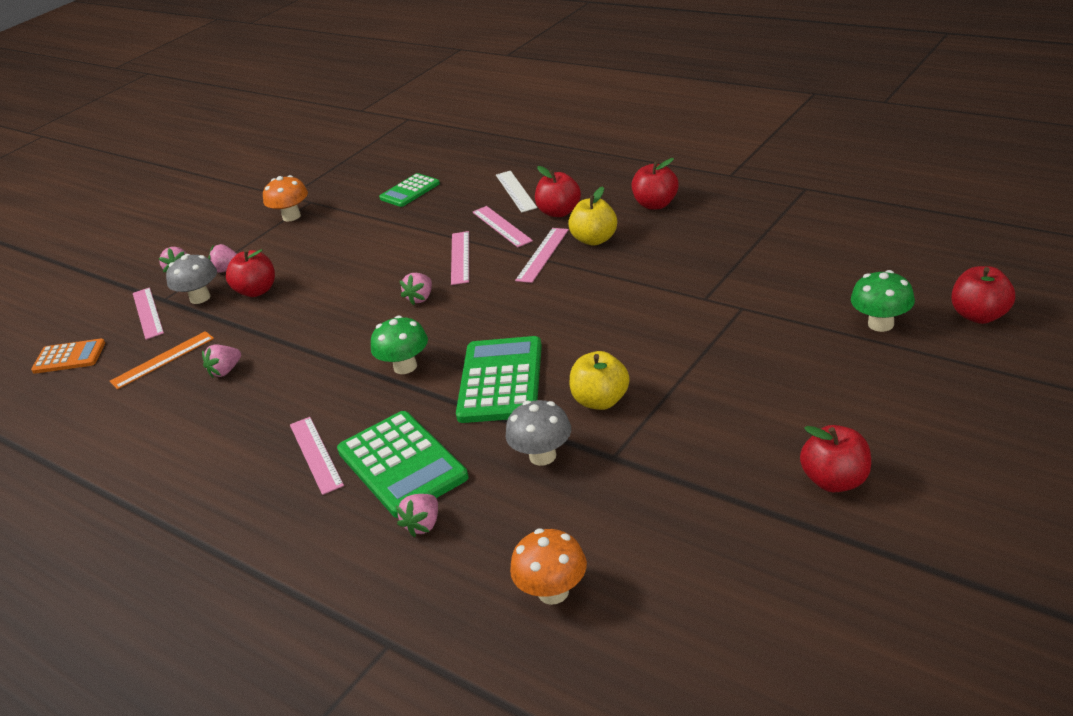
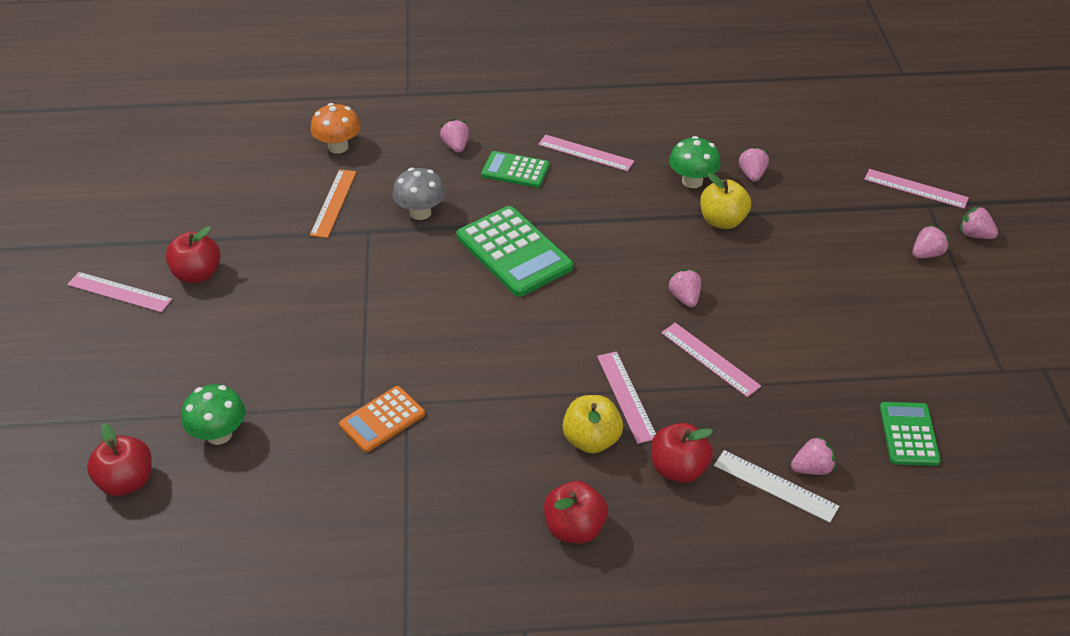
camera: 135 degrees right, 10 degrees up
orange calculator [31,339,105,374] -> orange calculator moved to [339,386,425,452]
orange ruler [110,331,214,389] -> orange ruler moved to [310,169,356,238]
grey mushroom [166,254,217,304] -> none
red apple [226,249,275,297] -> none
orange mushroom [263,175,308,222] -> none
green calculator [337,411,469,518] -> green calculator [481,151,550,188], size x0.60
green mushroom [371,315,428,374] -> green mushroom moved to [669,136,721,188]
pink ruler [473,206,533,247] -> pink ruler moved to [67,272,172,312]
yellow apple [570,351,630,410] -> yellow apple moved to [700,173,751,229]
none -> pink strawberry [791,435,836,475]

